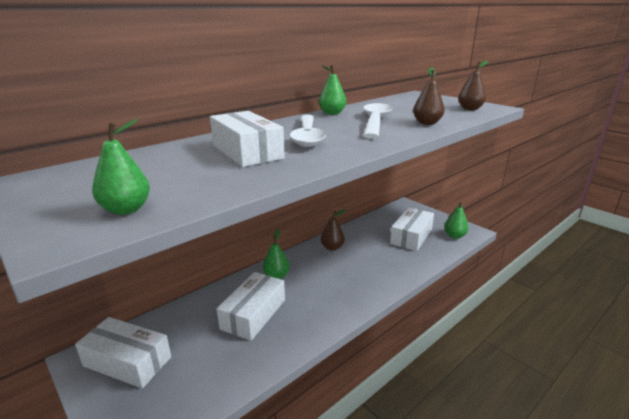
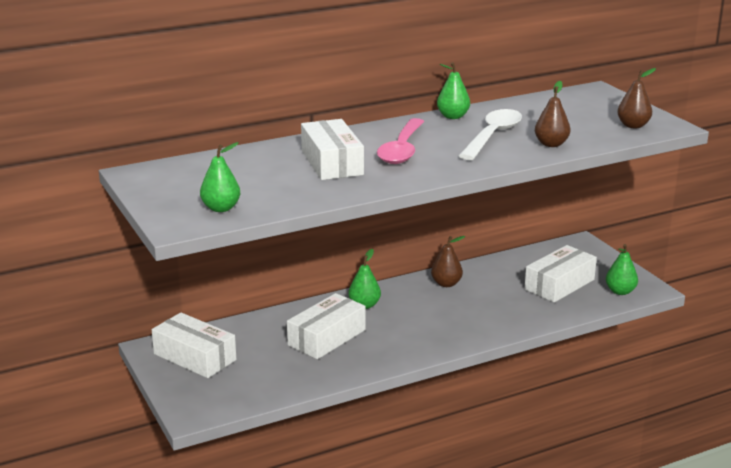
camera: 15 degrees right, 0 degrees up
white spoon [290,114,326,147] -> pink spoon [377,118,425,164]

